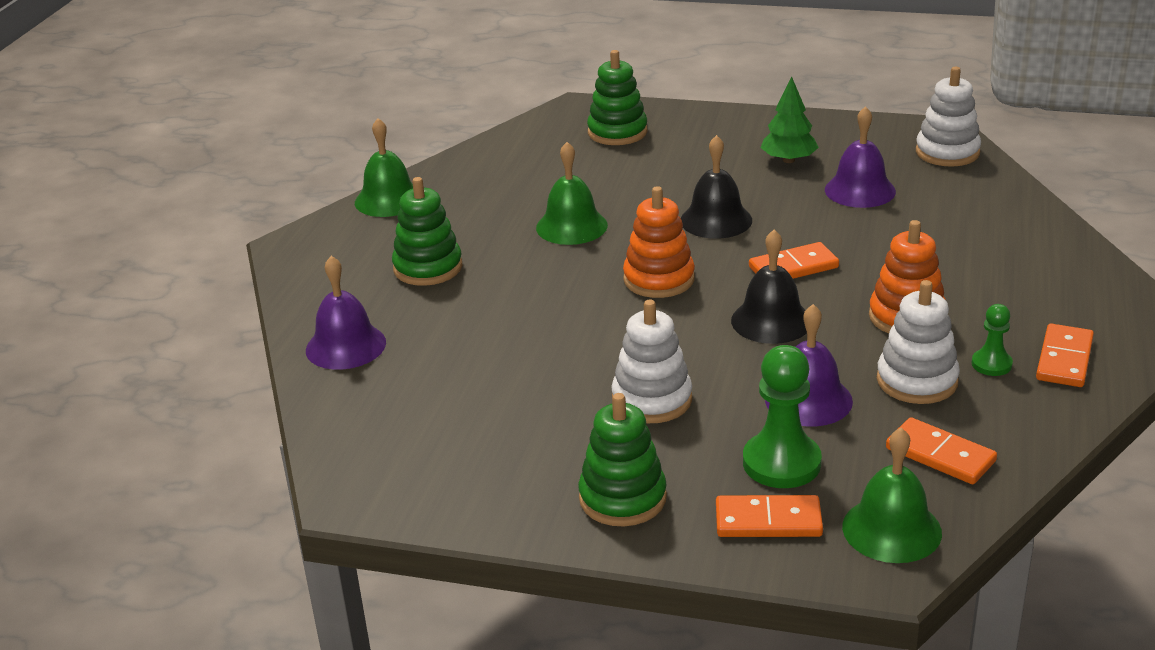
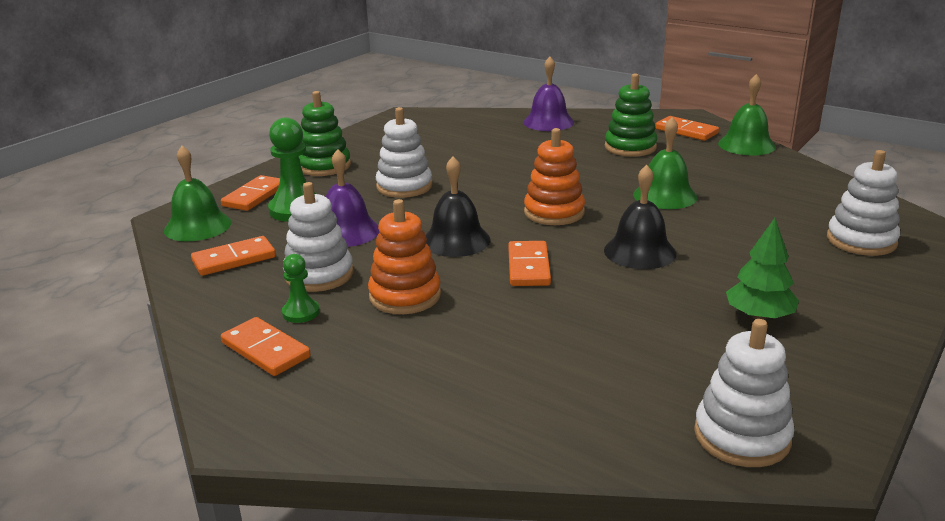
camera: 110 degrees right, 5 degrees down
green stacking toy [587,50,648,145] -> white stacking toy [827,150,900,256]
purple bell [825,106,896,208] -> none
none -> orange domino [655,116,719,141]

